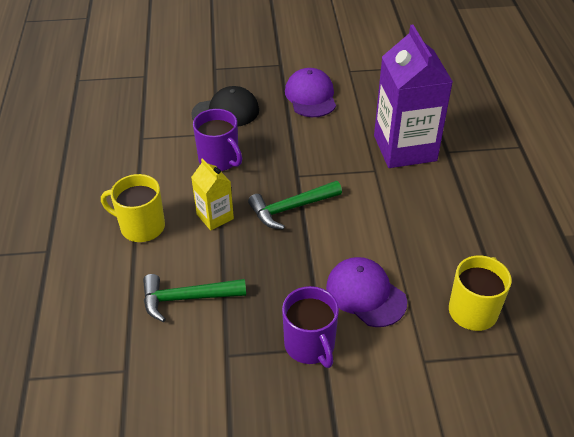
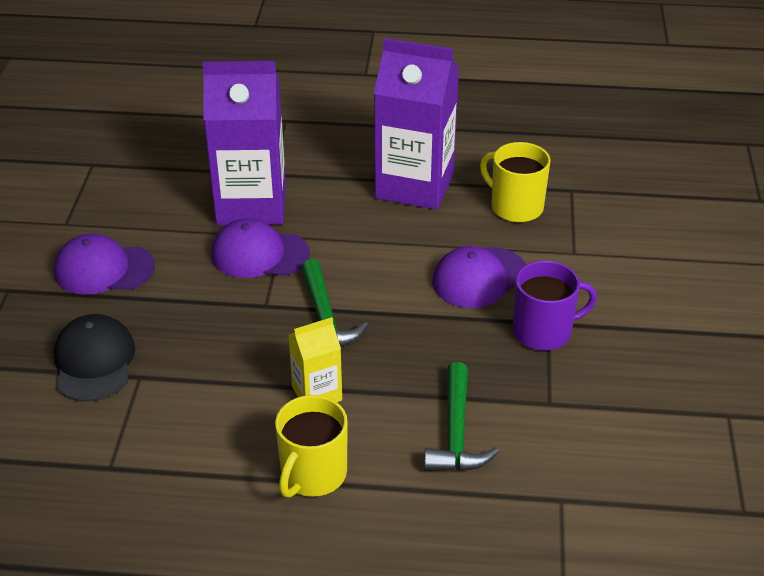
camera: 80 degrees left, 5 degrees down
purple mug [193,109,242,171] -> none
none -> purple cap [211,218,310,278]
none -> purple carton [374,38,459,210]

